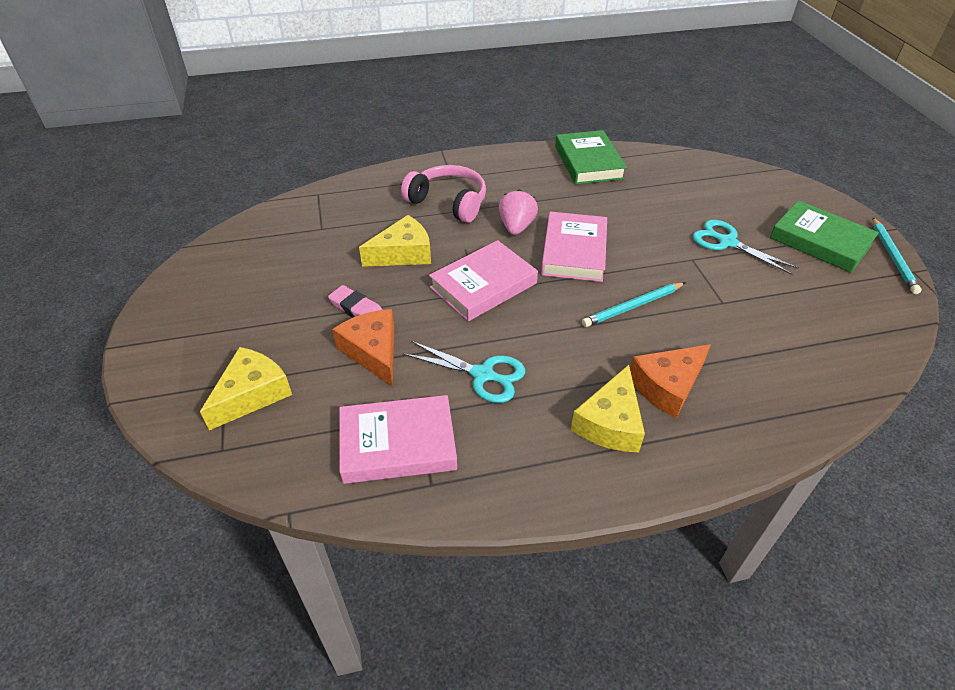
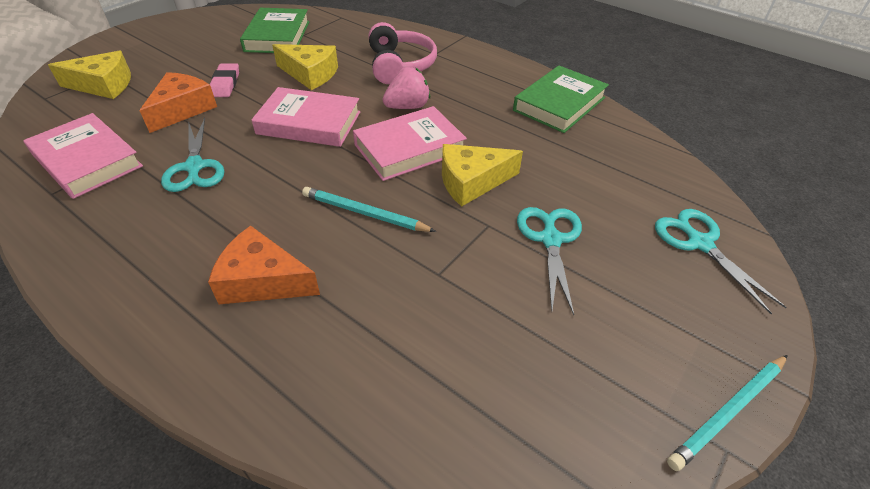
camera: 50 degrees right, 0 degrees up
yellow cheese [571,365,645,452] -> yellow cheese moved to [442,144,523,207]
green book [770,200,879,273] -> green book moved to [240,8,310,53]
none -> turquoise scissors [655,209,786,314]

